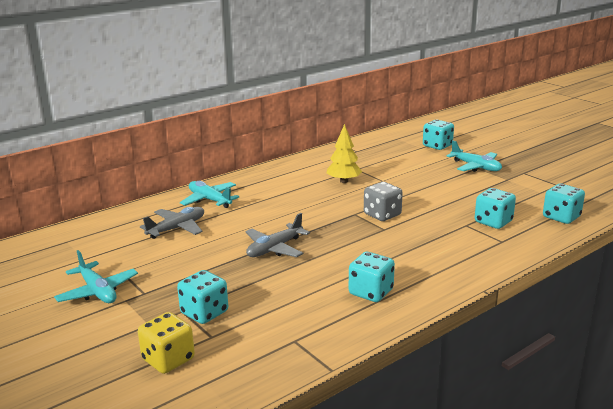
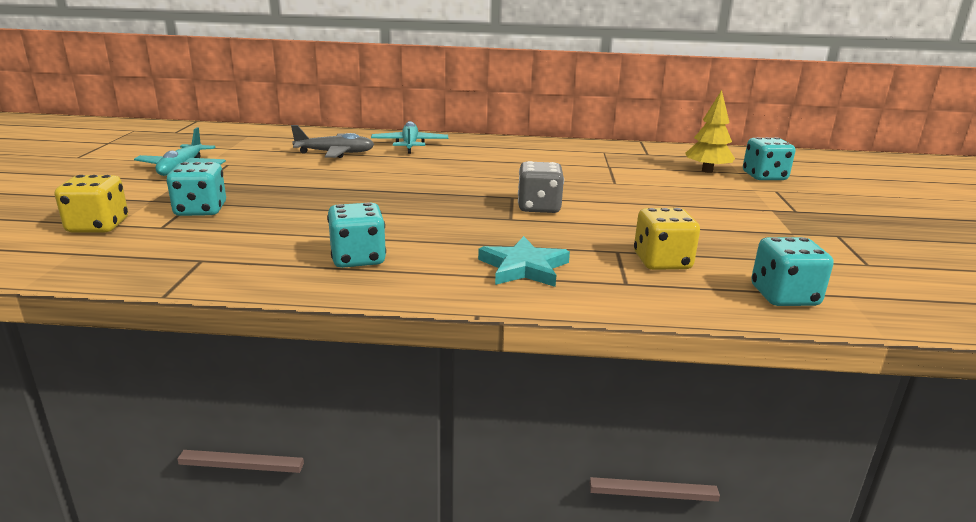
camera: 40 degrees right, 0 degrees up
grey plane [245,213,310,257] -> none
yellow tree [327,124,362,183] -> yellow tree moved to [685,90,735,173]
turquoise plane [447,140,502,172] -> none
turquoise dice [475,188,516,229] -> yellow dice [634,208,700,270]
none -> turquoise star [478,236,570,287]

